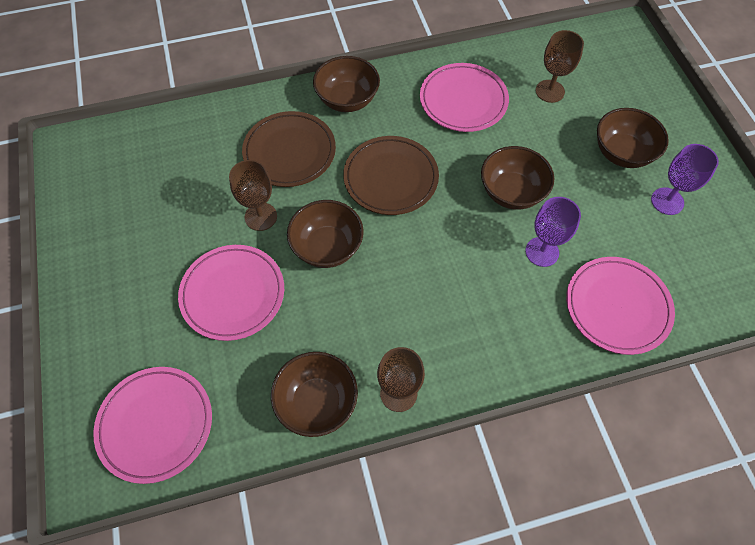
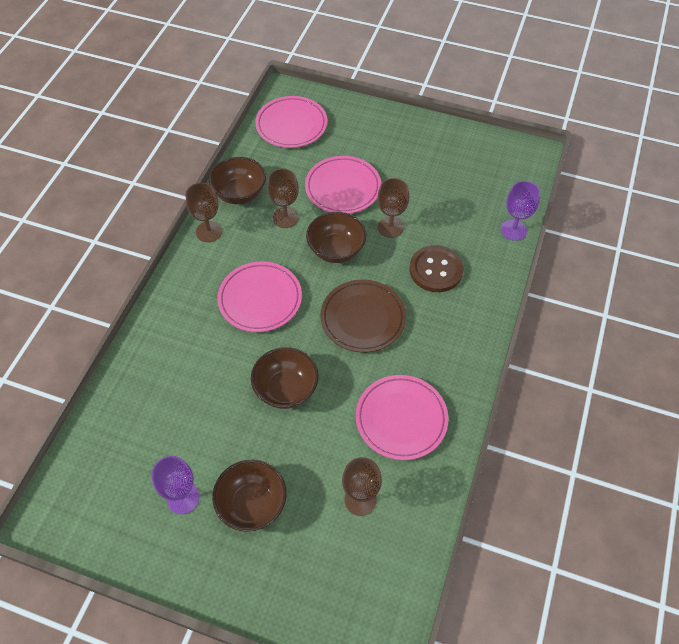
camera: 125 degrees right, 5 degrees down
brown plate [242,111,336,187] -> brown button [410,245,464,292]
brown bowl [313,56,380,112] -> none
purple goblet [526,197,581,267] -> purple goblet moved to [501,181,540,241]
pink plate [566,257,675,355] -> pink plate moved to [217,262,302,332]
none -> brown goblet [267,168,299,228]

